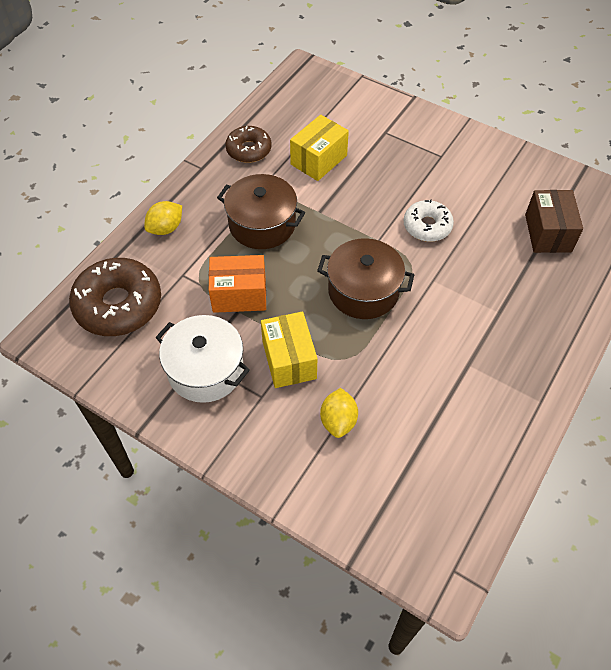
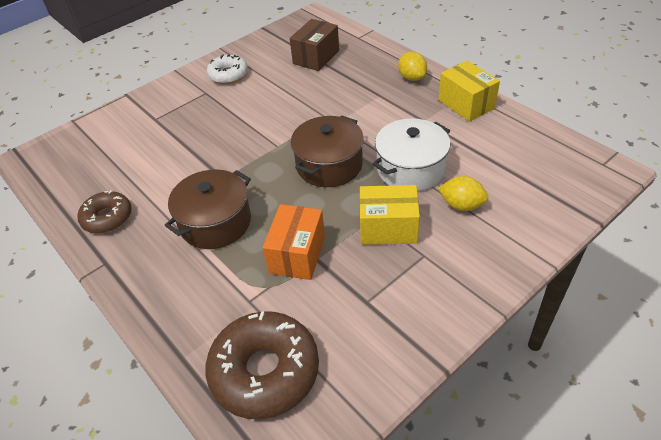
camera: 70 degrees left, 10 degrees down
yellow lemon [144,201,182,235] -> yellow lemon moved to [398,52,427,81]
white pot [156,315,250,403] -> white pot moved to [373,118,451,191]
yellow box [290,115,349,181] -> yellow box moved to [438,61,500,122]
white donut [404,199,454,242] -> white donut moved to [207,54,248,84]
brown box [525,190,583,253] -> brown box turned 75 degrees counterclockwise [290,19,339,71]

